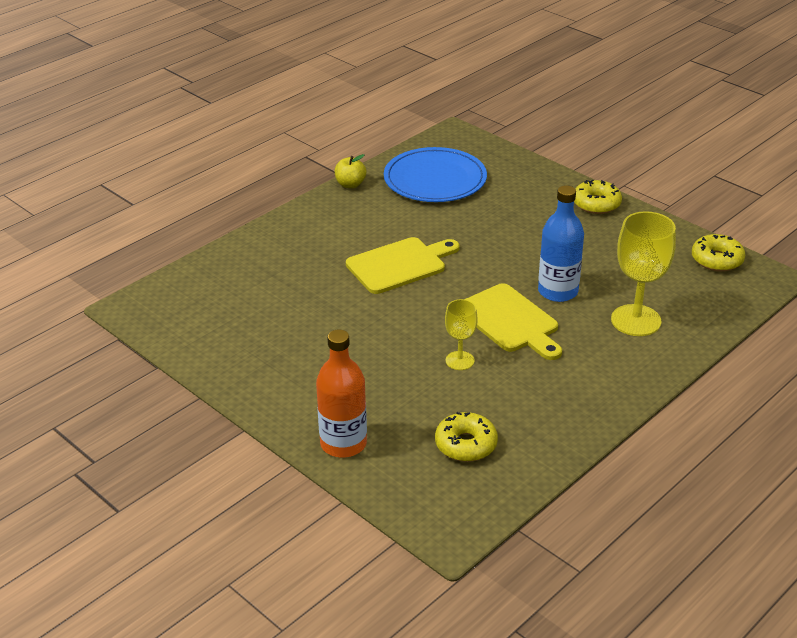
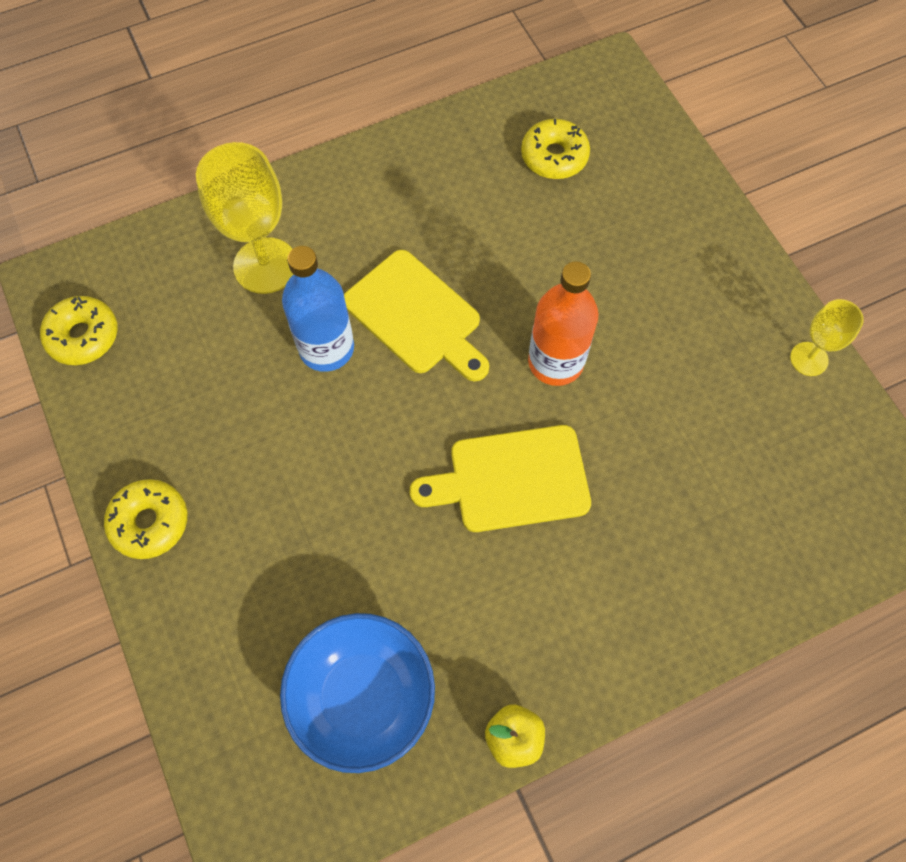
camera: 160 degrees left, 30 degrees up
orange bottle [316,330,367,458] -> orange bottle moved to [528,261,598,386]
blue plate [384,147,487,202] -> blue bowl [280,613,435,773]
yellow goblet [445,299,477,370] -> yellow goblet moved to [790,299,864,376]
yellow cutting board [464,283,562,360] -> yellow cutting board turned 150 degrees clockwise [344,250,489,381]

